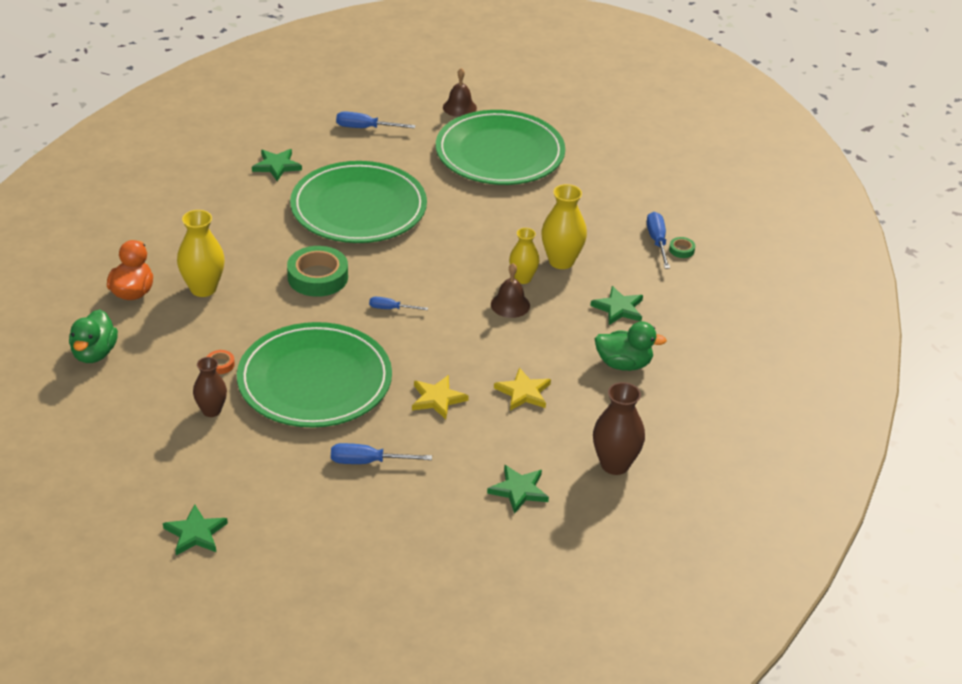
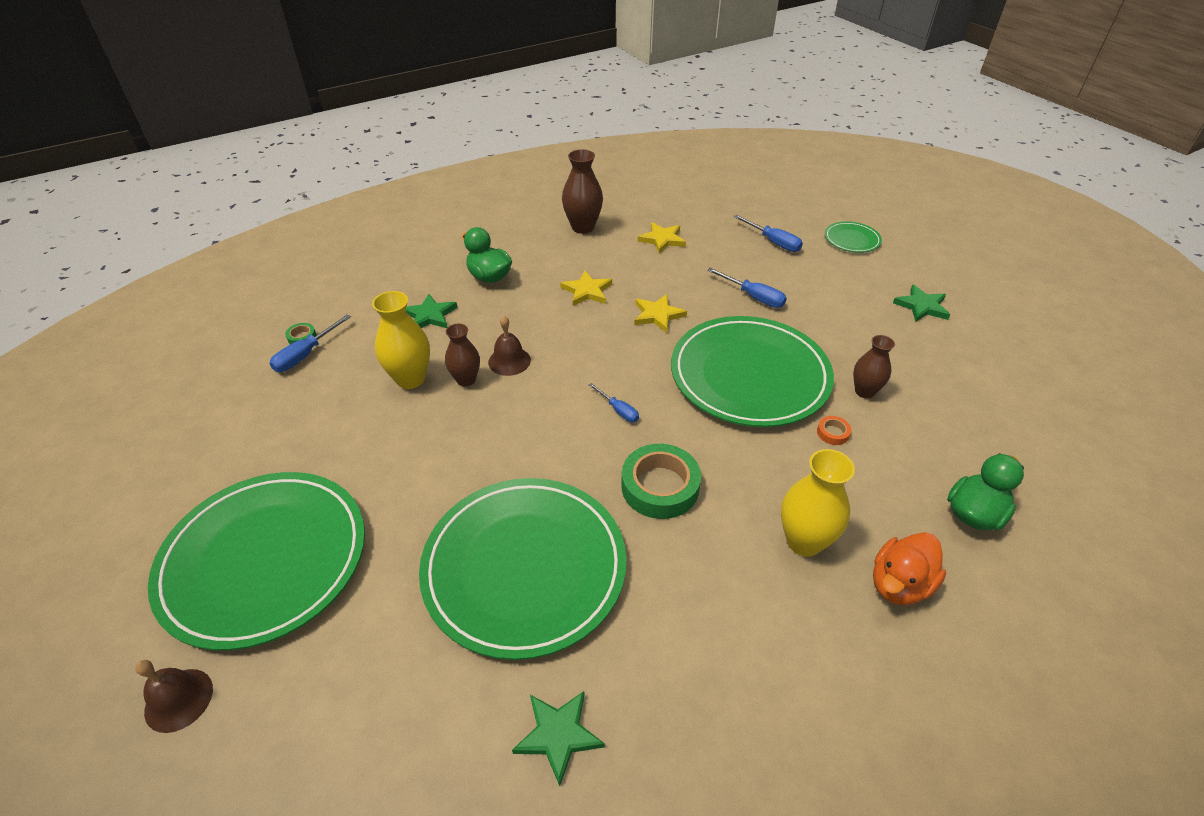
camera: 140 degrees left, 5 degrees up
blue screwdriver [336,111,416,128] -> blue screwdriver moved to [734,215,803,252]
green star [487,465,549,514] -> yellow star [638,222,686,254]
yellow vase [509,228,540,284] -> brown vase [445,324,480,387]
none -> green plate [825,221,882,253]

